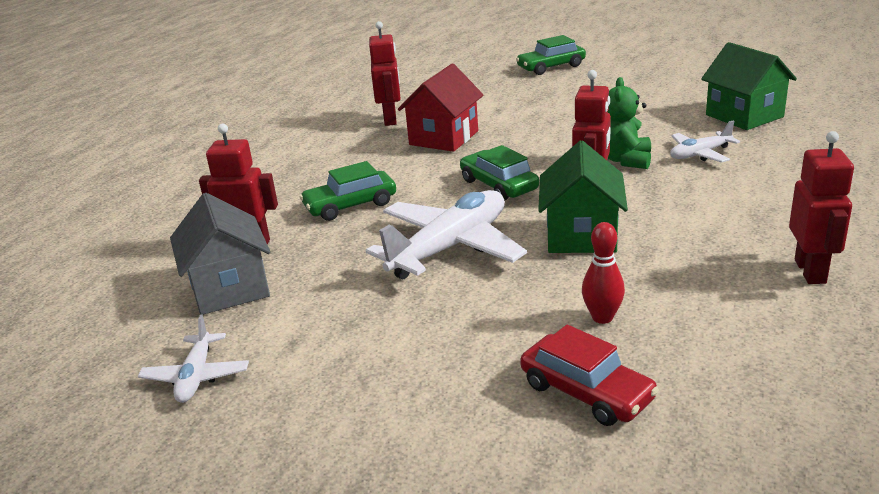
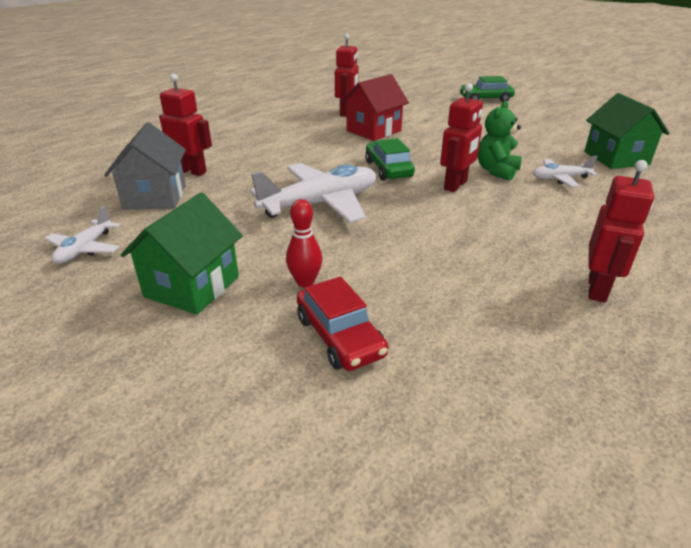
camera: 15 degrees right, 5 degrees up
green car [300,161,396,221] -> none
green house [538,141,628,253] -> green house moved to [121,192,243,315]
red bowling pin [582,222,625,324] -> red bowling pin moved to [286,199,322,288]

